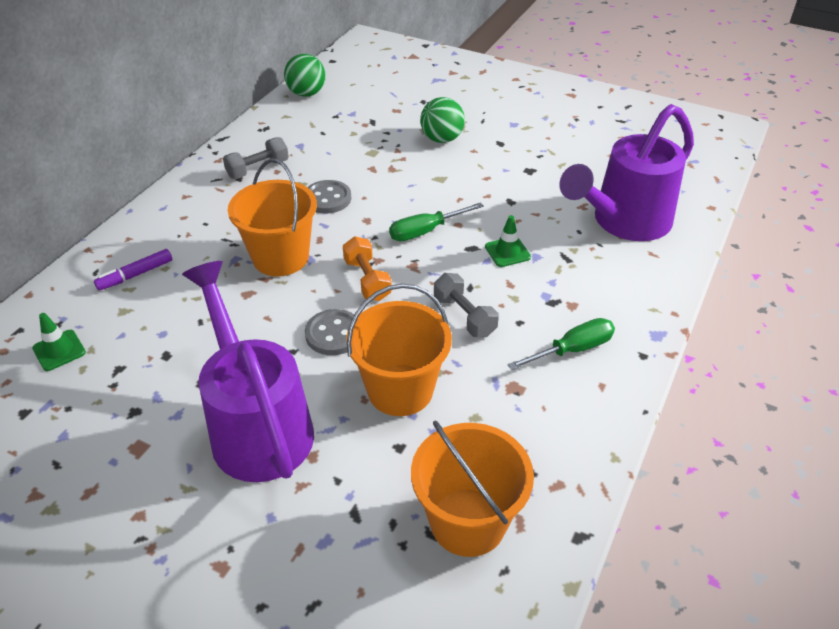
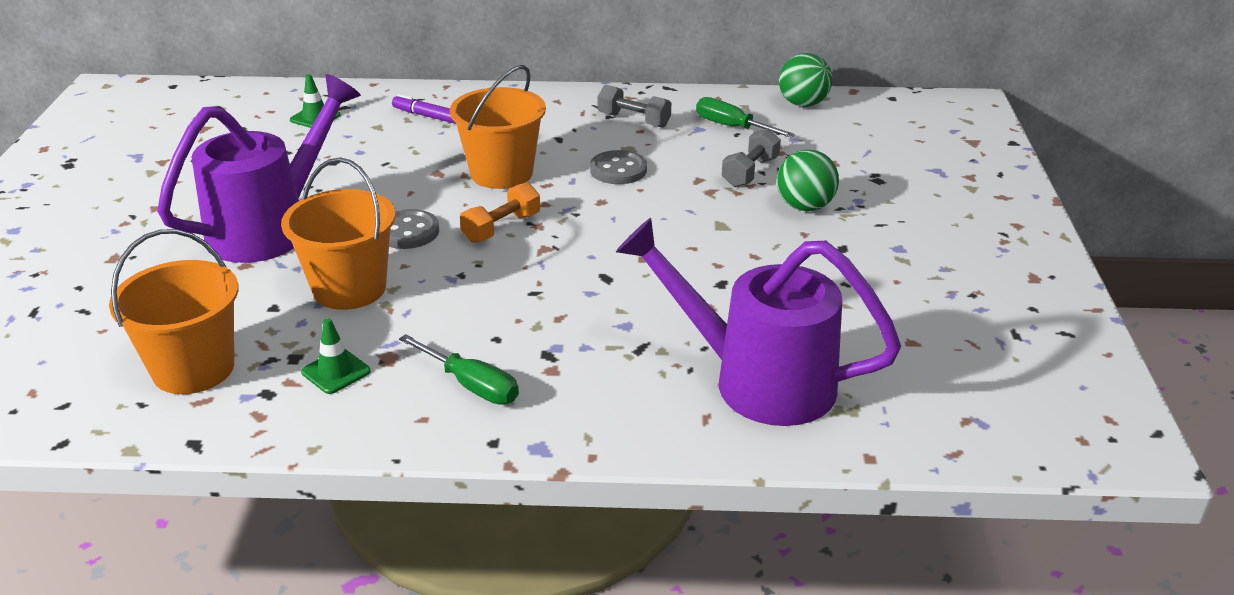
camera: 65 degrees right, 10 degrees down
green screwdriver [389,203,484,241] -> green screwdriver moved to [696,97,796,138]
grey dumbbell [434,273,499,337] -> grey dumbbell moved to [722,128,781,187]
green traffic cone [485,215,531,267] -> green traffic cone moved to [301,318,371,394]

